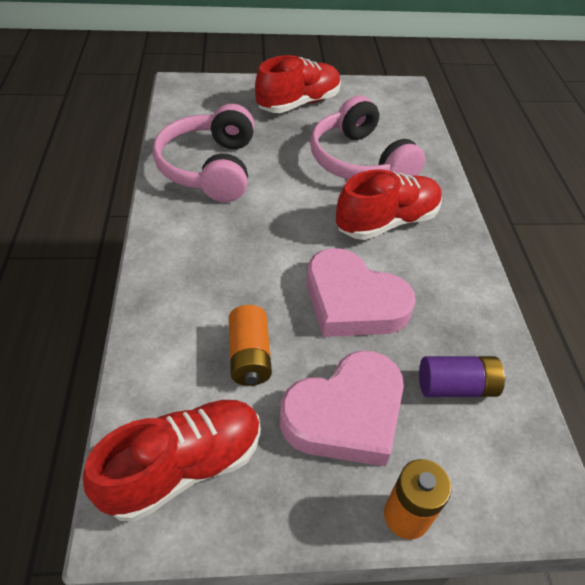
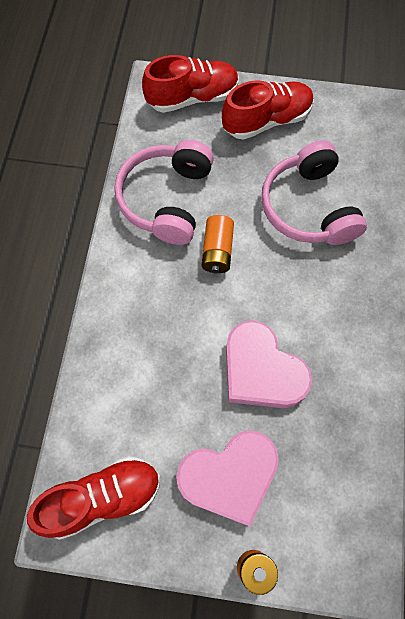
camera: 15 degrees right, 20 degrees up
orange battery [229,305,272,386] -> orange battery moved to [202,215,234,273]
red shoe [336,169,442,240] -> red shoe moved to [142,55,239,113]
purple battery [419,356,505,397] -> none

